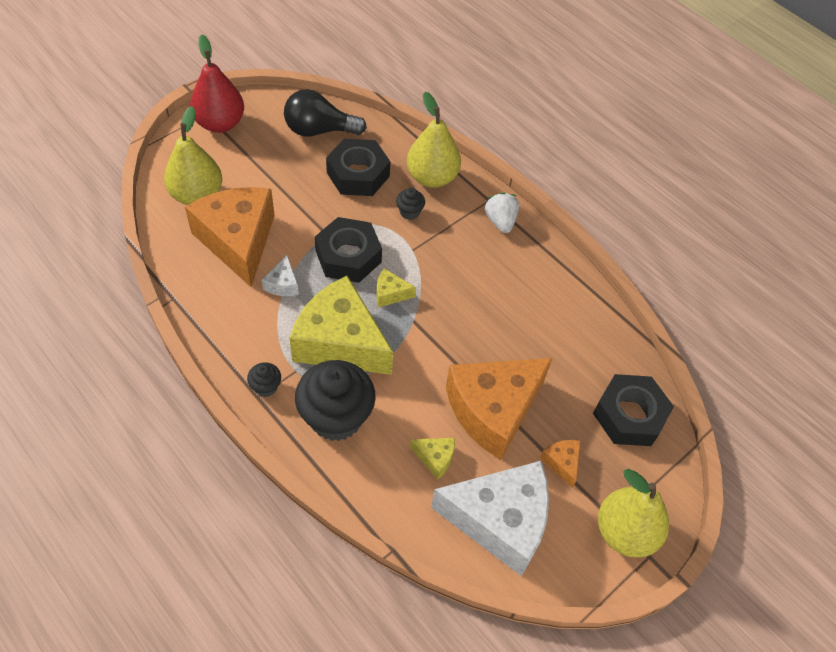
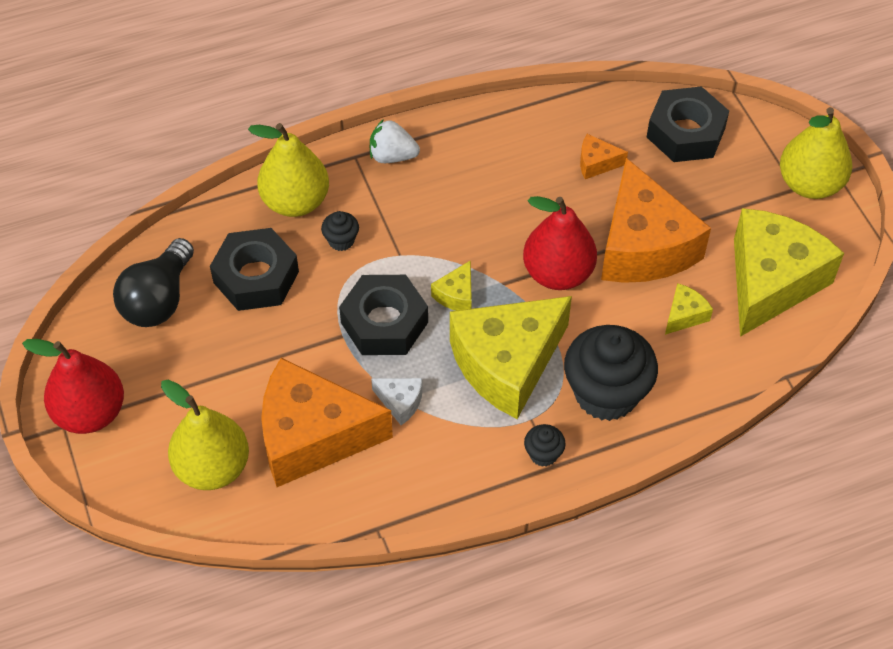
camera: 65 degrees left, 0 degrees up
white cheese [431,461,549,576] -> yellow cheese [734,208,844,337]
orange cheese [540,440,581,488] -> orange cheese moved to [580,134,628,179]
none -> red pear [523,196,597,290]

